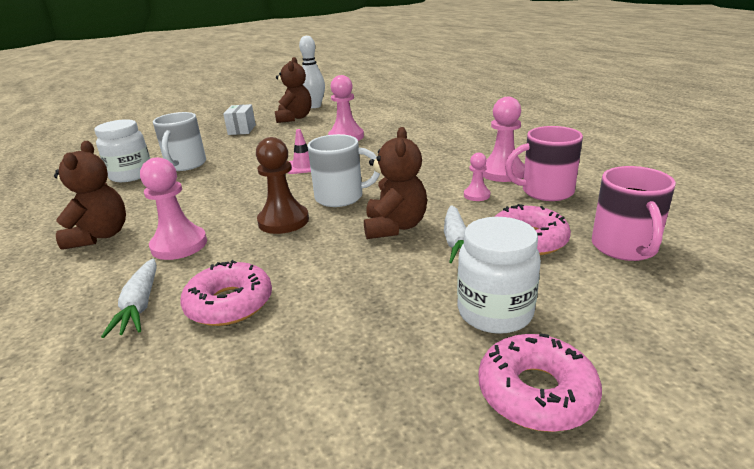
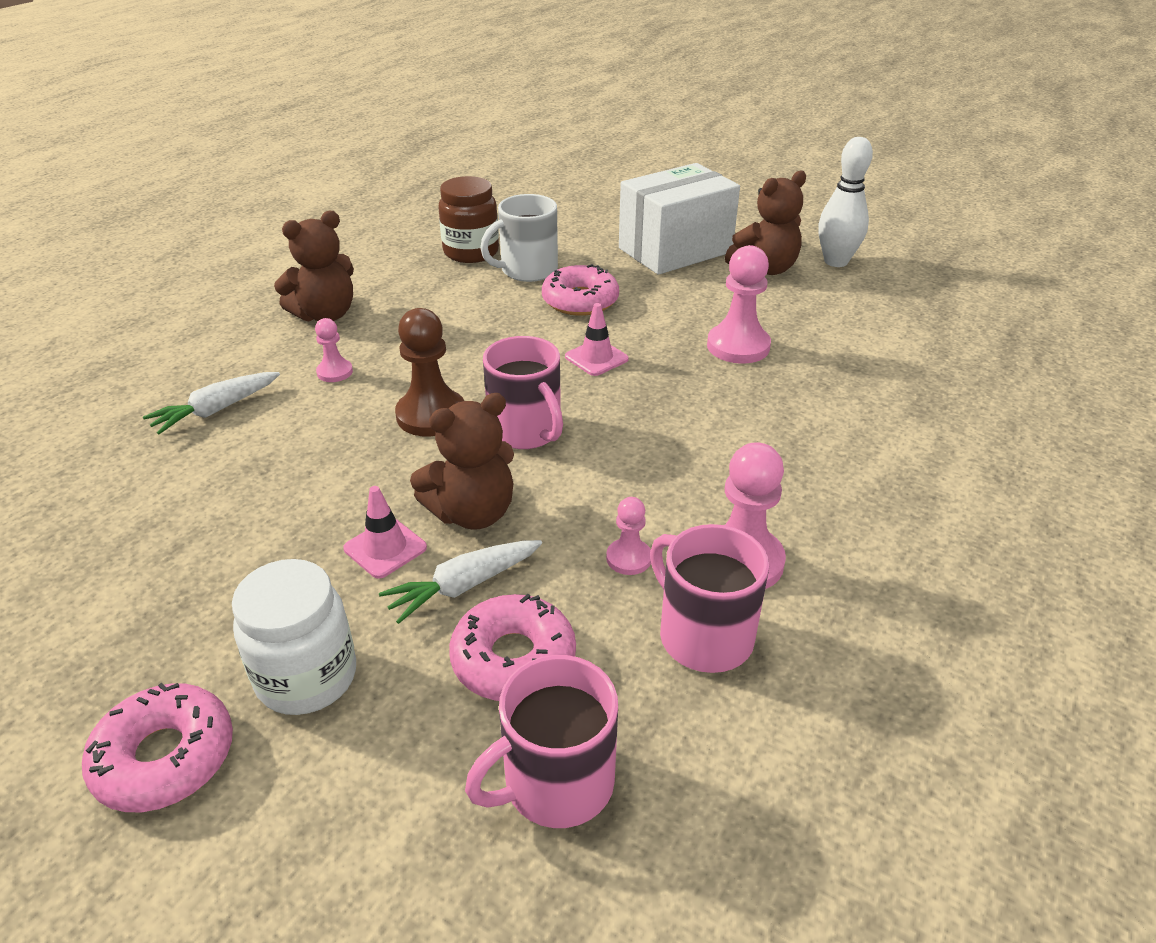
camera: 55 degrees right, 10 degrees up
white jar [94,119,150,182] -> brown jar [438,176,499,263]
pink pawn [140,157,207,260] -> pink pawn [315,318,353,382], size x0.54
pink donut [180,260,272,326] -> pink donut moved to [542,264,619,316]
white box [223,104,256,135] -> white box [619,163,740,275], size x1.99
white mug [308,134,380,207] -> pink mug [483,336,563,449]
none -> pink traffic cone [343,486,427,578]

